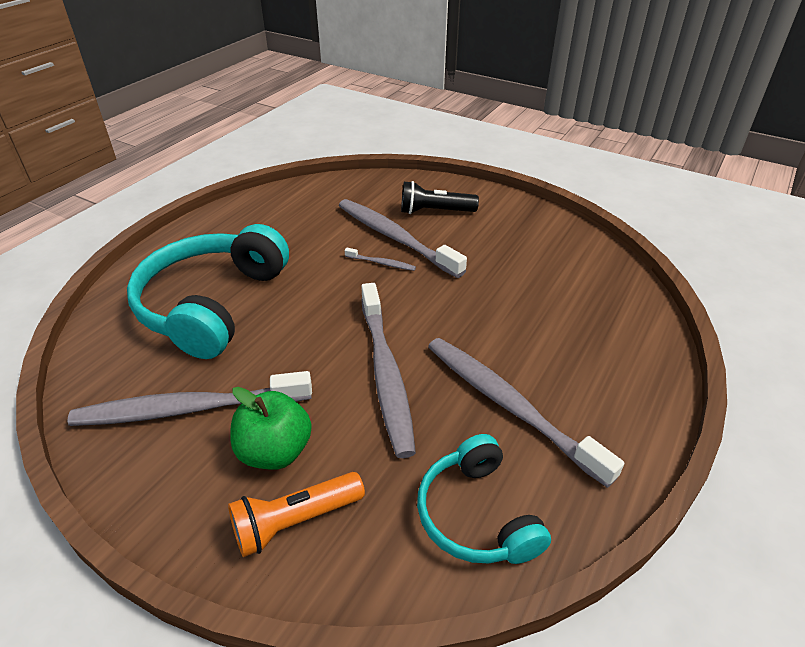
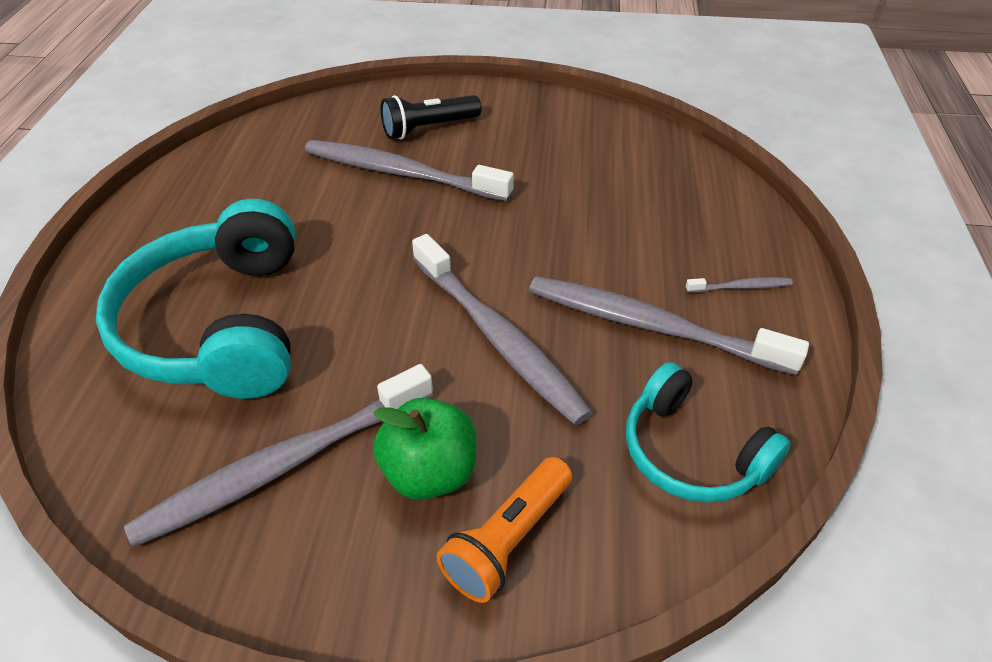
camera: 25 degrees left, 5 degrees up
grey toothbrush [345,248,416,271] -> grey toothbrush moved to [686,277,793,293]

